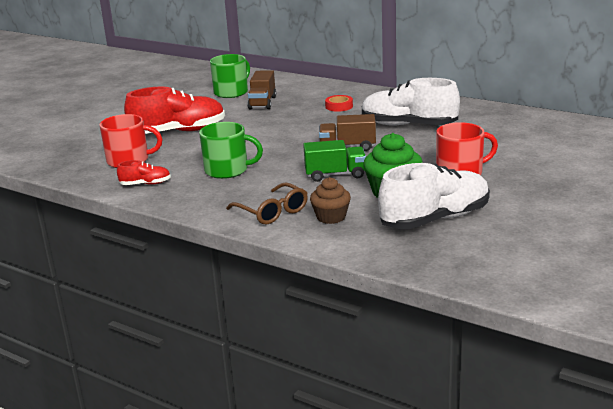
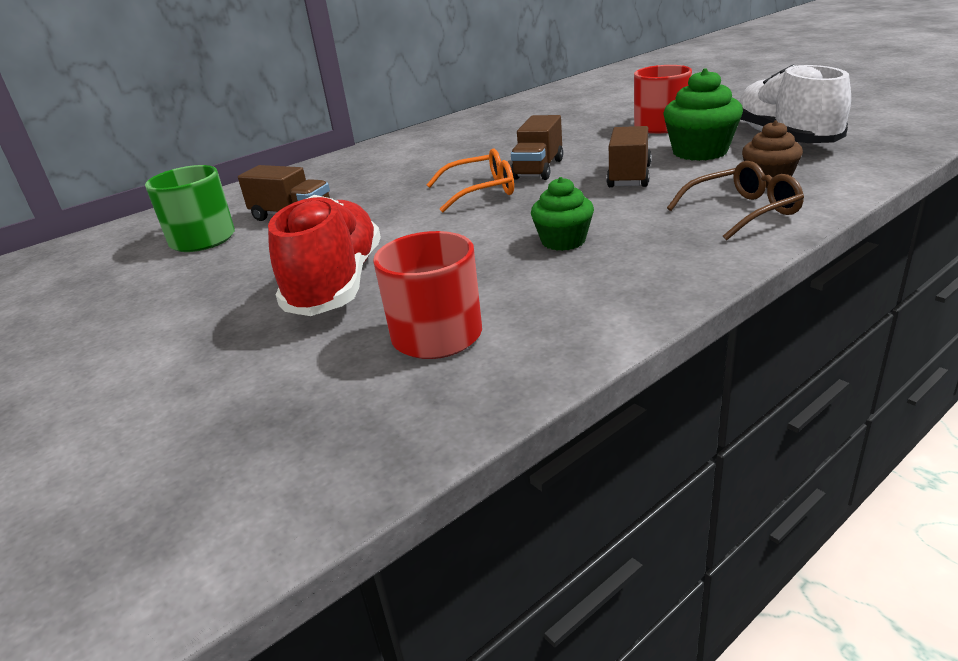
camera: 70 degrees left, 5 degrees up
red shoe [117,160,171,185] -> none
green mug [199,122,263,179] -> green cupcake [531,177,594,251]
green truck [303,140,366,182] -> brown truck [606,126,651,187]
red tape [325,95,353,112] -> none
white shoe [362,78,460,126] -> none
none -> orange glasses [427,148,514,212]

